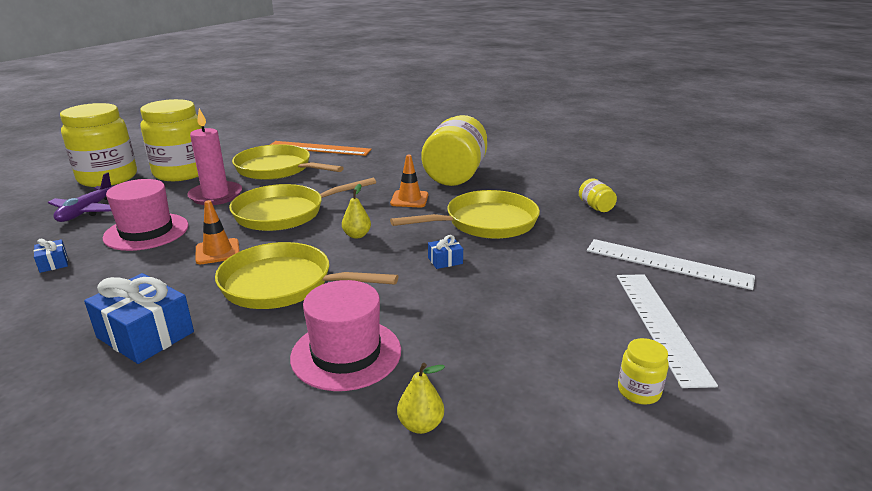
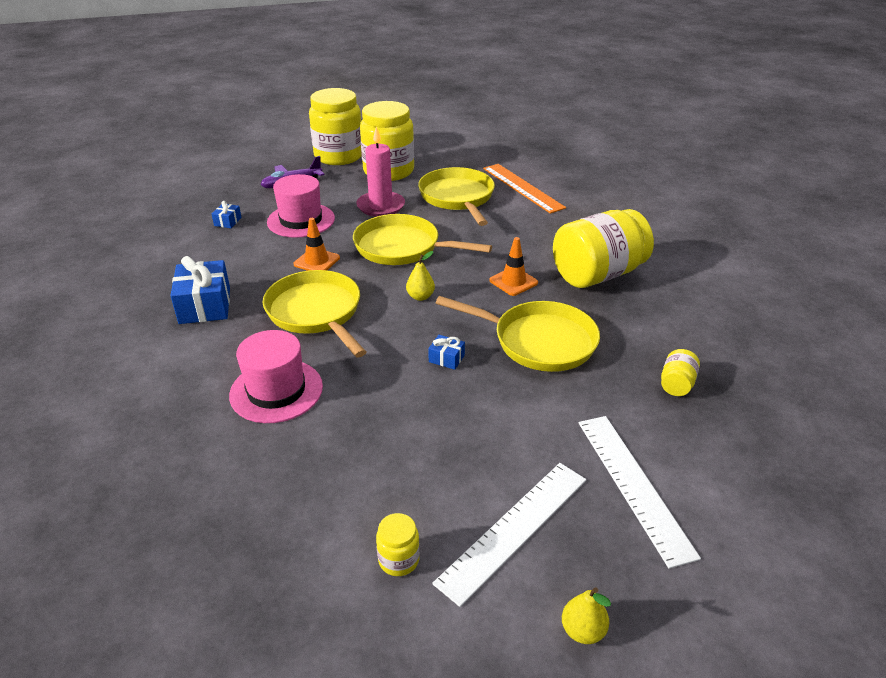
camera: 45 degrees right, 10 degrees up
yellow pear [397,363,445,434] -> yellow pear moved to [562,587,611,644]

